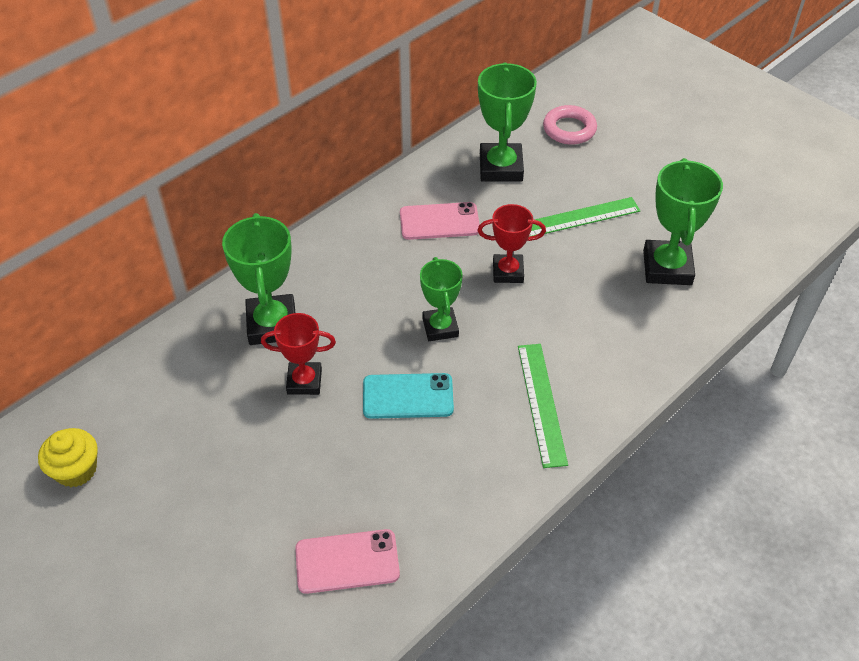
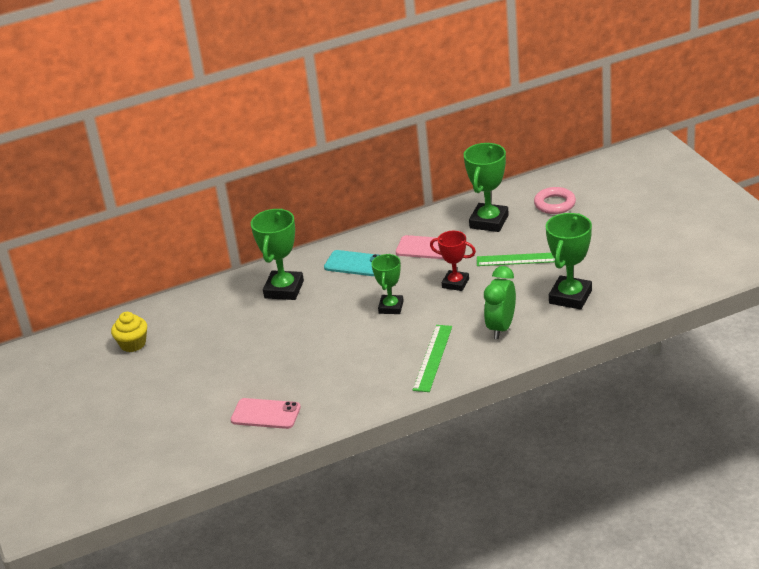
camera: 25 degrees right, 15 degrees down
red trophy [261,313,336,395] -> none
turquoise phone [363,373,454,419] -> turquoise phone moved to [324,250,380,276]
none -> green clock [484,266,516,339]

